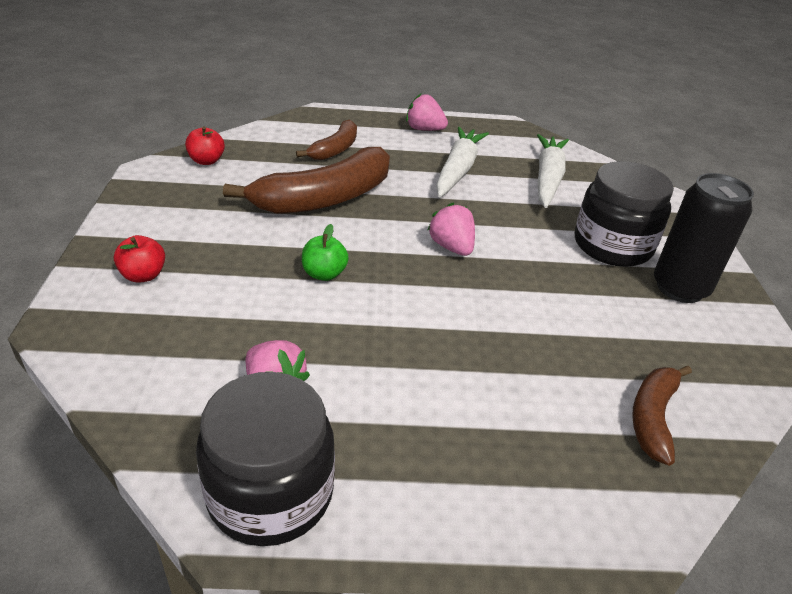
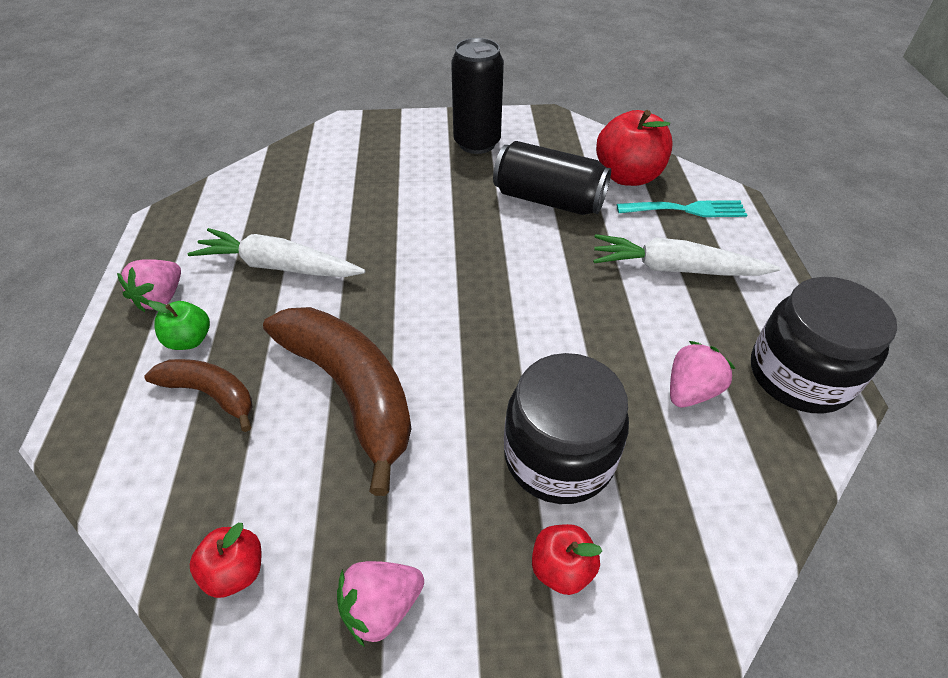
camera: 90 degrees left, 10 degrees up
green apple [302,224,349,281] -> green apple moved to [148,301,210,350]
pink strawberry [427,203,475,256] -> pink strawberry moved to [337,561,424,647]
white carrot [537,134,569,208] -> white carrot moved to [593,234,781,276]
black jar [575,161,674,267] -> black jar moved to [504,353,629,504]
brown banana [632,366,692,466] -> red apple [596,110,673,186]
none -> black can [493,141,611,215]
none -> turquoise fork [617,200,747,217]

